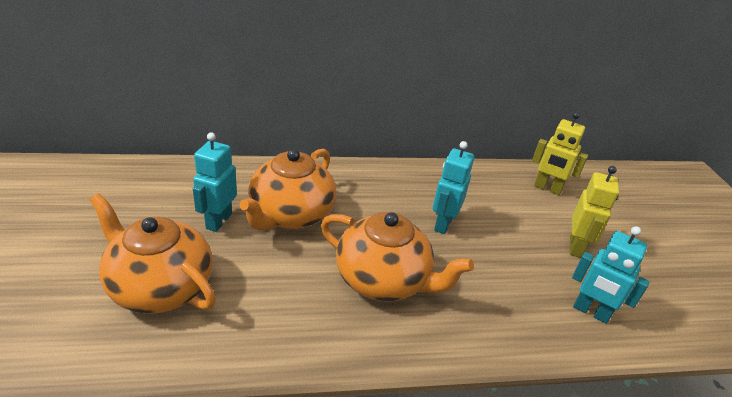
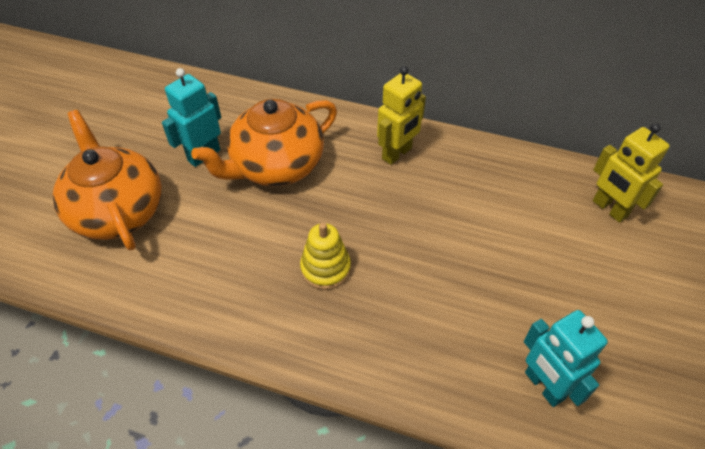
camera: 30 degrees right, 15 degrees up
orange teapot [321,212,474,301] -> yellow stacking toy [300,223,351,290]
turquoise robot [433,141,474,234] -> none
yellow robot [570,166,619,258] -> yellow robot moved to [377,66,426,165]

